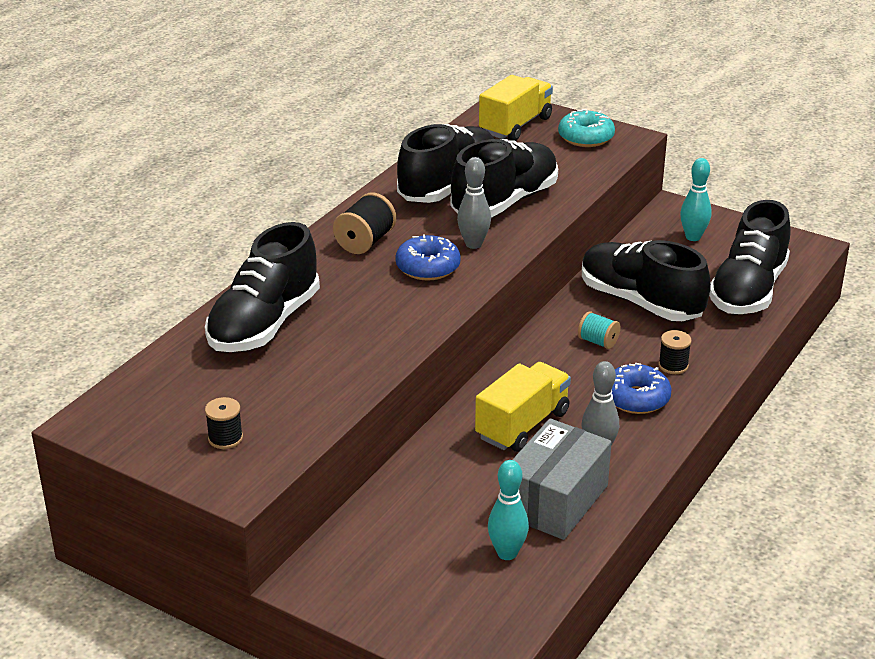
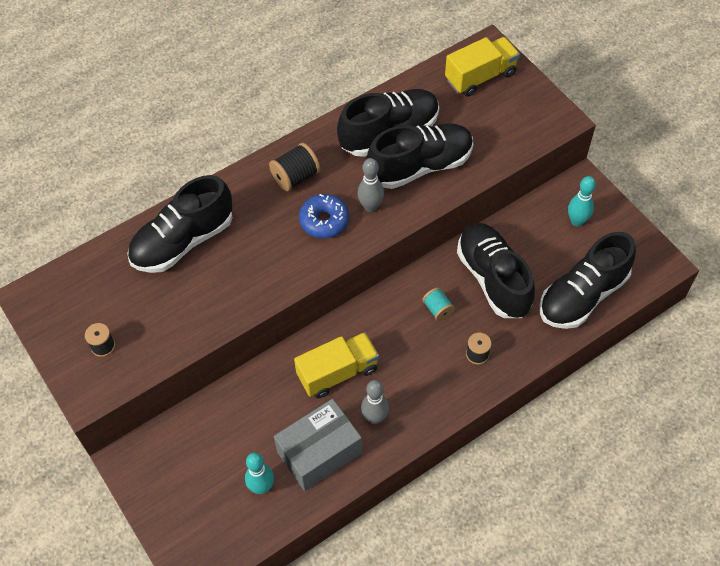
camera: 25 degrees right, 25 degrees up
turquoise donut [558,109,615,147] -> none
blue donut [612,363,671,414] -> none

